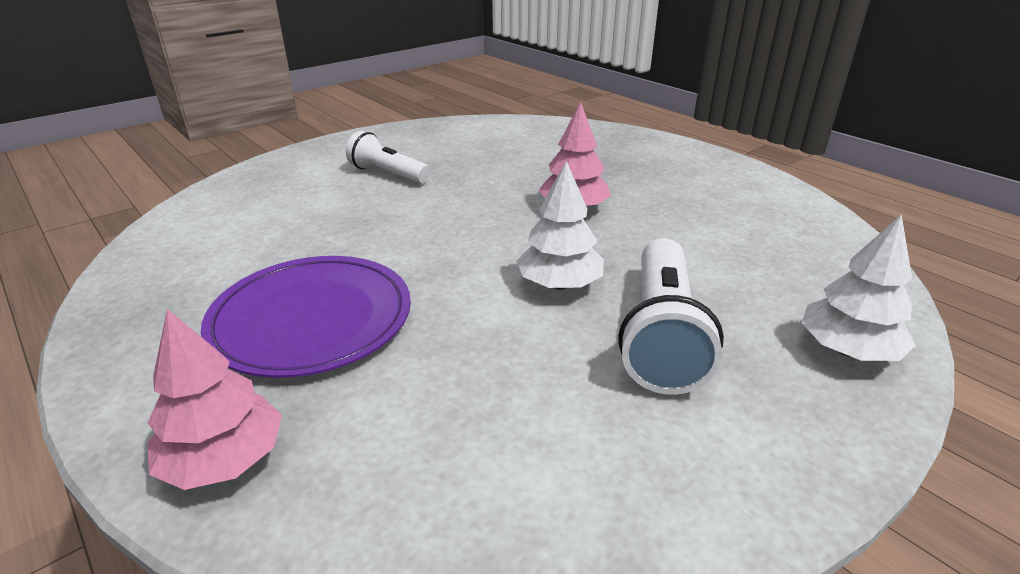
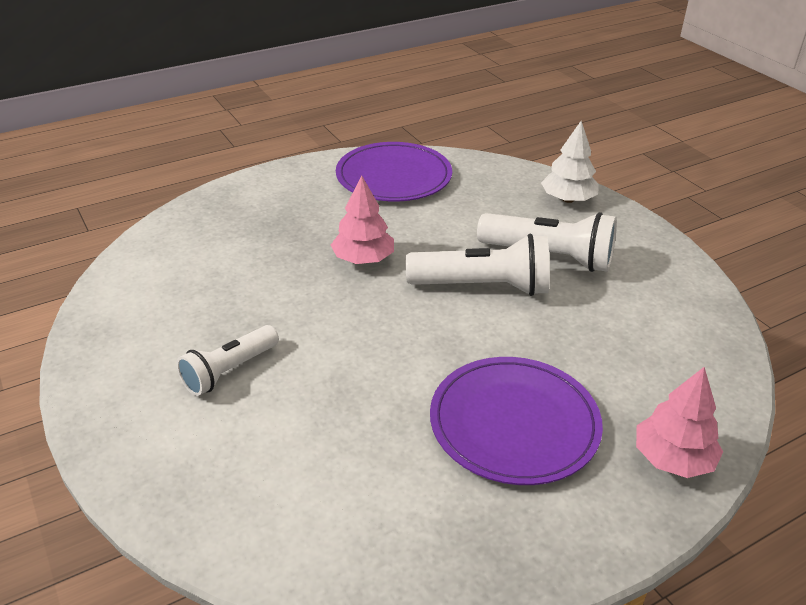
camera: 80 degrees left, 5 degrees up
white tree [516,161,604,290] -> white flashlight [406,234,550,296]
none -> purple plate [336,142,452,202]

